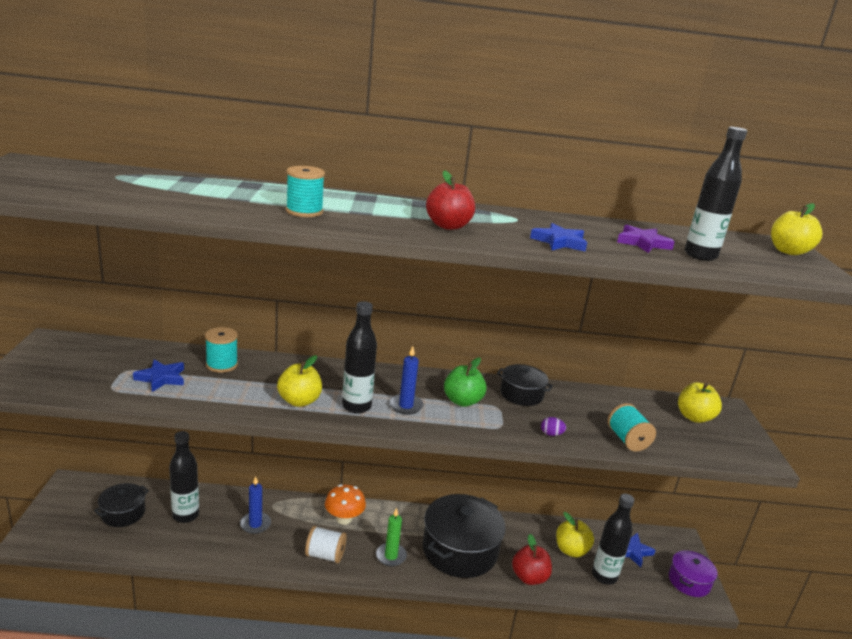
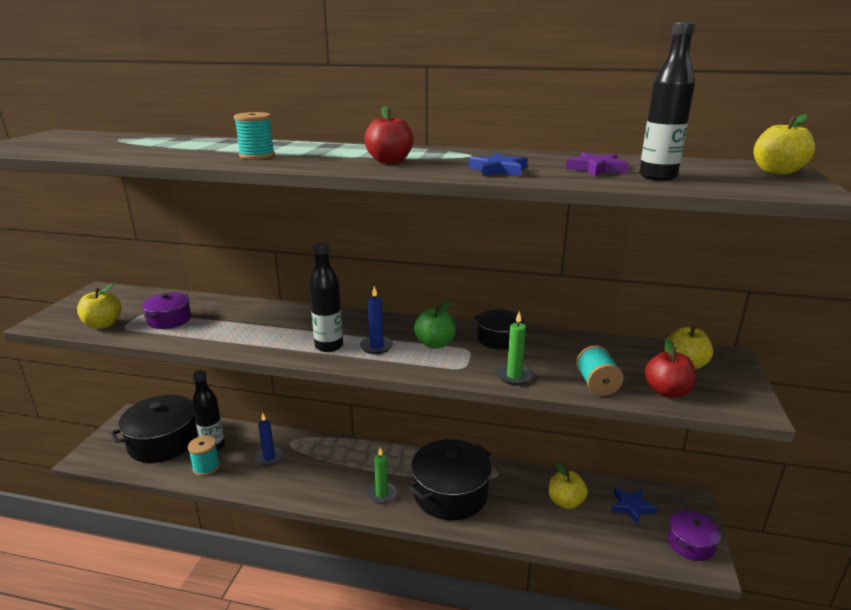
camera: 15 degrees right, 0 degrees up
black pot [94,483,149,527] -> black pot [110,395,198,463], size x1.86
blue star [133,359,184,392] -> purple pot [142,292,191,329]
turquoise spool [205,327,238,373] -> turquoise spool moved to [188,436,220,476]
yellow apple [277,355,322,407] -> yellow apple moved to [77,284,122,329]
white spool [305,526,347,563] -> none
orange mushroom [325,484,366,525] -> none
red apple [512,534,552,585] -> red apple moved to [645,338,696,398]
purple egg [541,417,566,436] -> green candle [496,311,533,385]
black bottle [592,494,635,585] -> none

